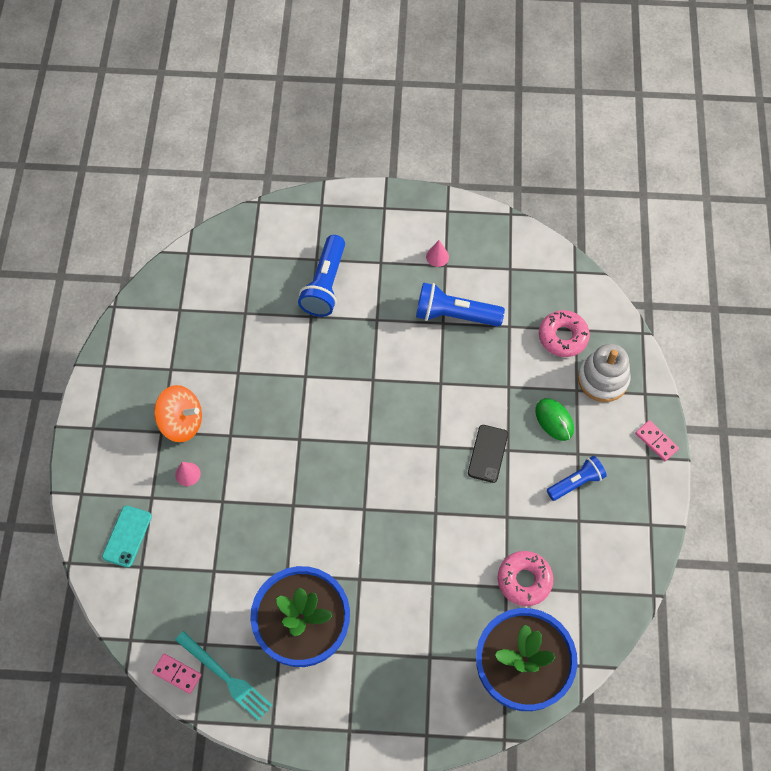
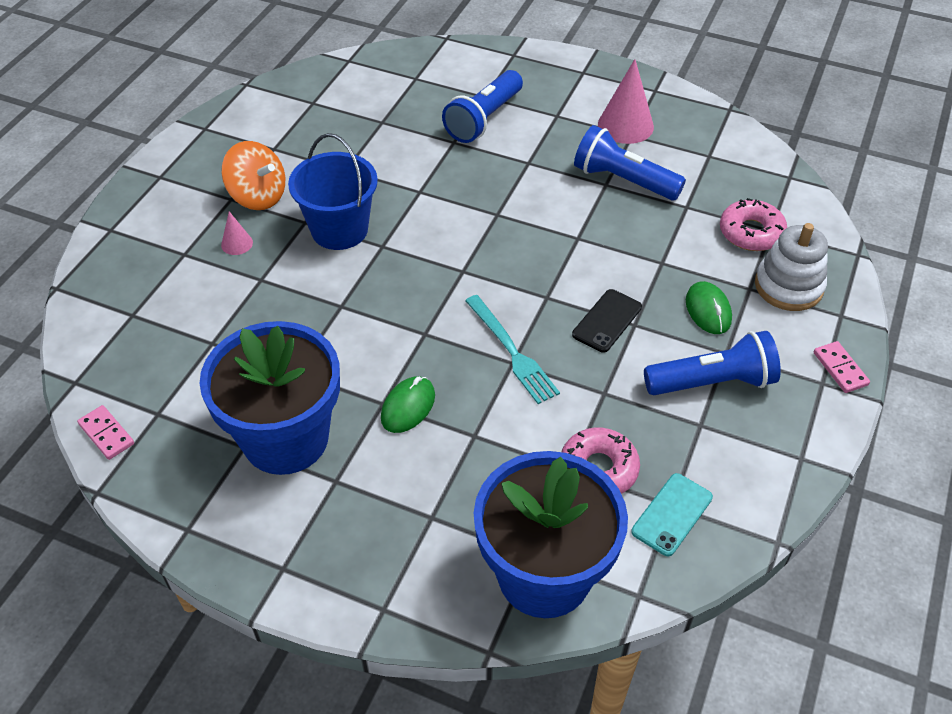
camera: 20 degrees right, 15 degrees down
turquoise phone [102,506,152,568] -> turquoise phone moved to [631,473,713,556]
turquoise fork [175,631,272,721] -> turquoise fork moved to [465,295,560,404]
pink cone [426,240,449,267] -> pink cone [598,59,654,144], size x1.98
blue flashlight [547,456,607,501] -> blue flashlight [644,331,781,395], size x1.54
none -> blue bucket [288,133,378,250]
none -> green mouse [381,376,435,433]

